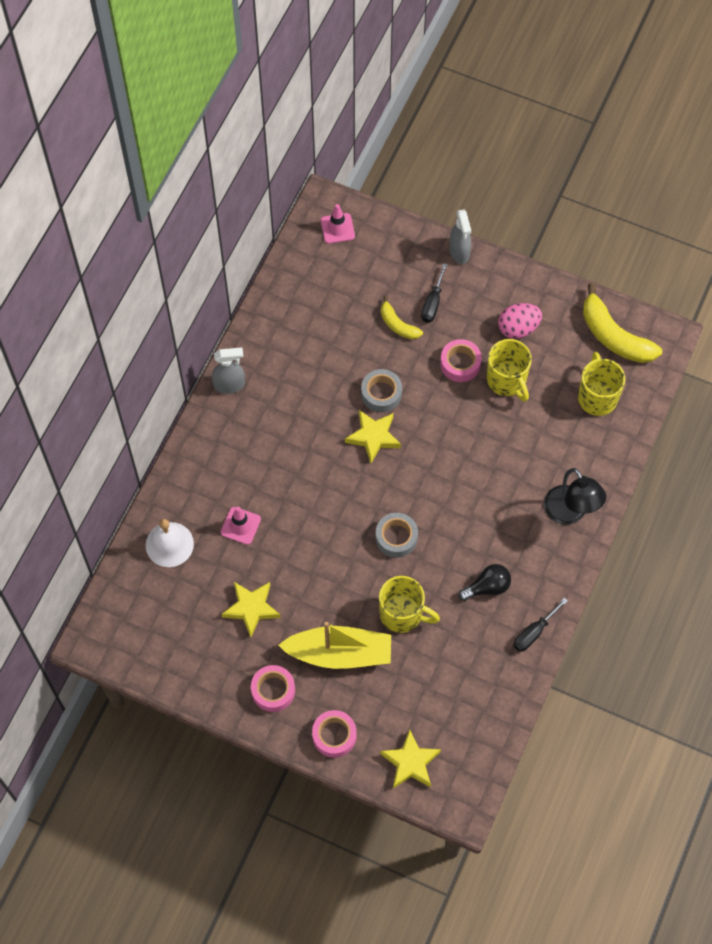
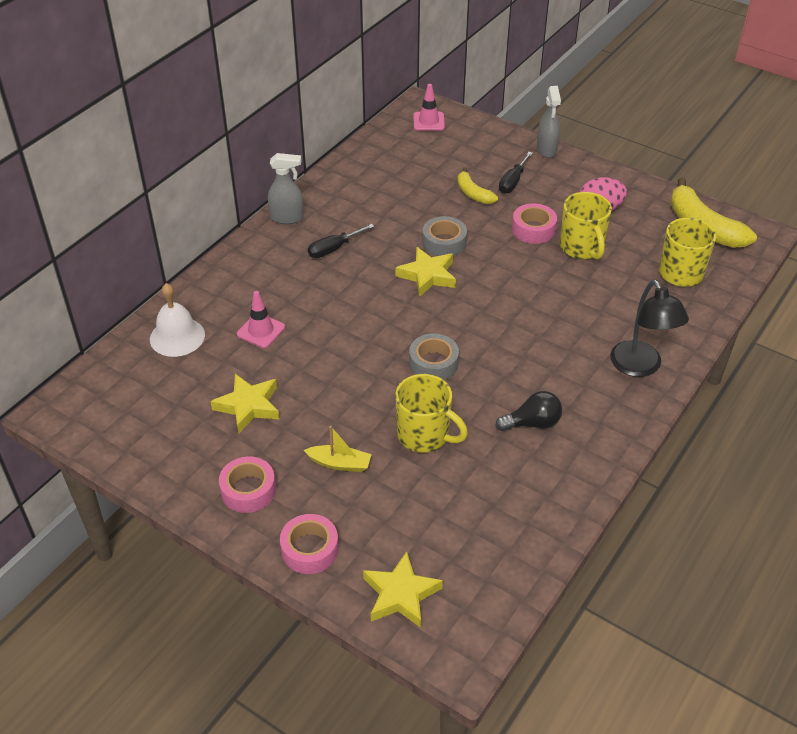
camera: 10 degrees right, 20 degrees down
yellow boat [278,622,391,669] -> yellow boat [304,426,372,472], size x0.49
black screwdriver [513,597,568,652] -> black screwdriver moved to [308,224,374,258]

